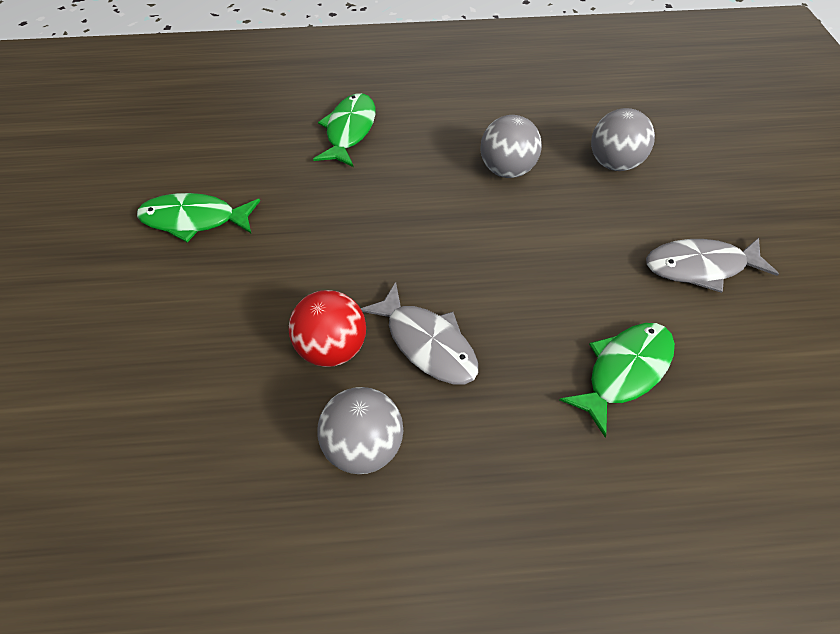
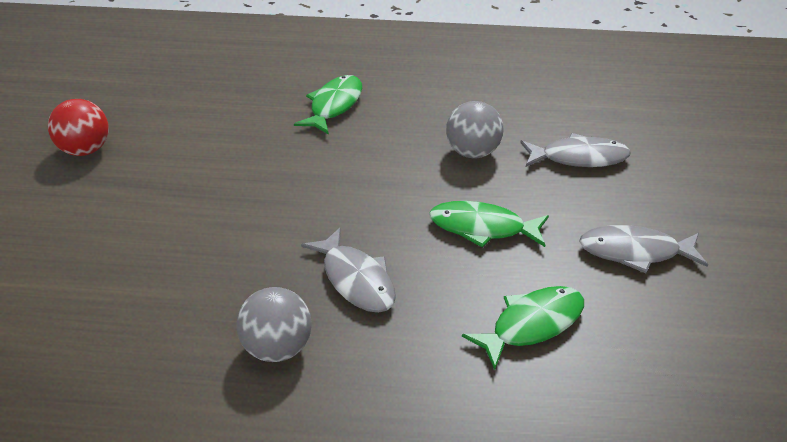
camera: 10 degrees right, 15 degrees down
green fish [137,193,260,242] -> green fish moved to [429,201,549,248]
red ball [289,290,366,367] -> red ball moved to [48,99,109,156]
grey ball [591,108,655,171] -> grey fish [520,133,631,167]

